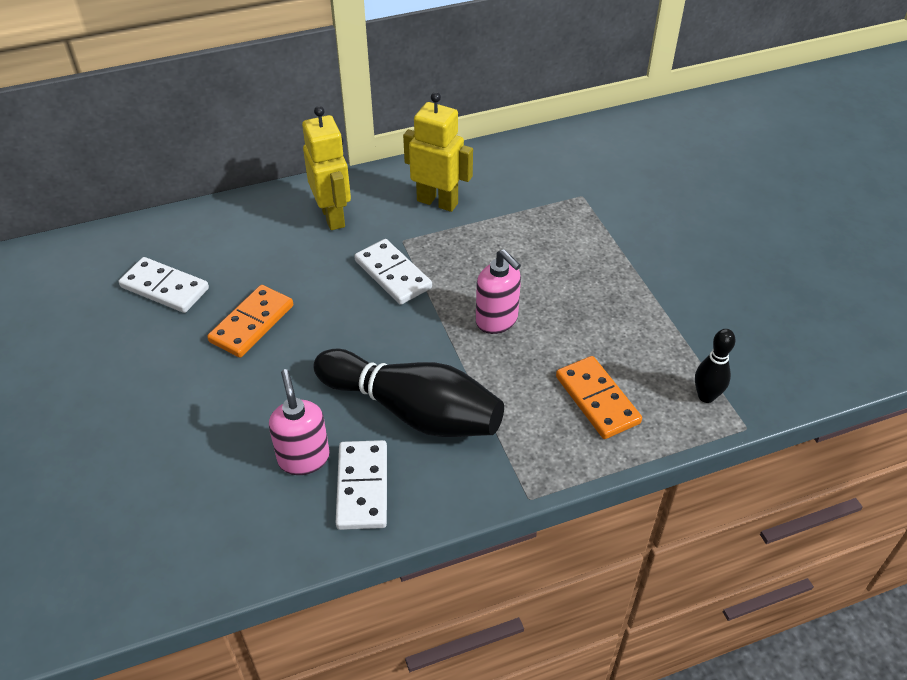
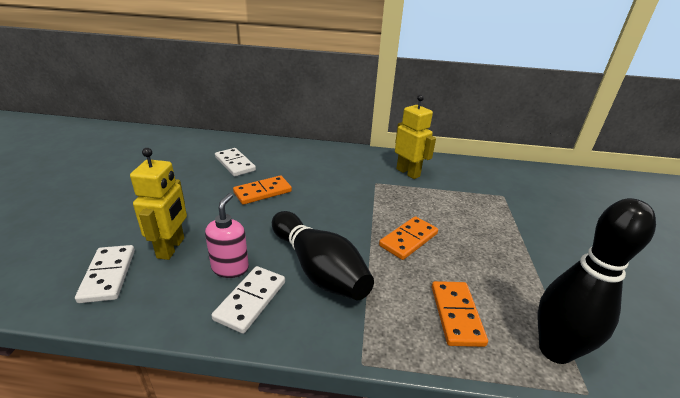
camera: 25 degrees right, 15 degrees down
yellow robot [302,106,351,230] -> yellow robot moved to [130,148,187,260]
white domino [354,239,432,305] -> white domino moved to [75,245,135,303]
pink soap dispenser [476,249,521,334] -> orange domino [379,216,438,260]
black bowling pin [695,329,736,403] -> black bowling pin [538,198,656,364], size x2.06

